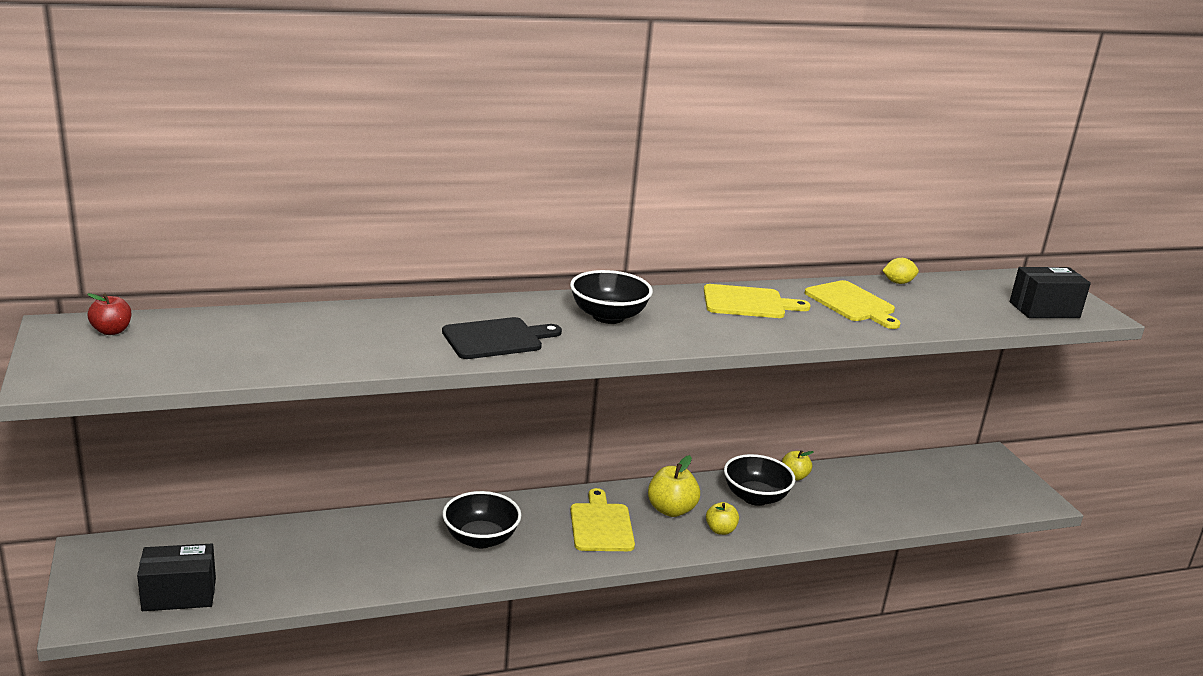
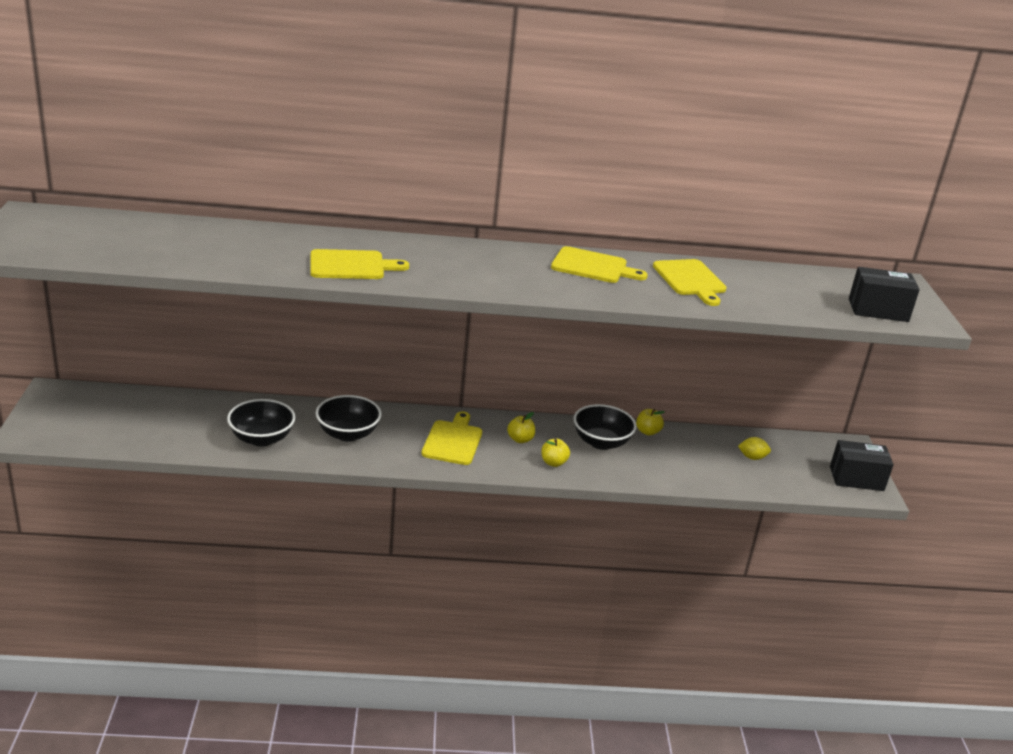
camera: 15 degrees right, 5 degrees up
red apple [87,293,131,335] -> none
black box [137,544,216,611] -> black box moved to [830,440,894,491]
black cutting board [442,317,562,359] -> yellow cutting board [310,249,409,279]
black bowl [570,270,653,324] -> black bowl moved to [227,399,295,447]
yellow apple [648,455,700,517] -> yellow apple [507,412,535,443], size x0.62
yellow lemon [882,258,919,284] -> yellow lemon moved to [738,437,771,460]

